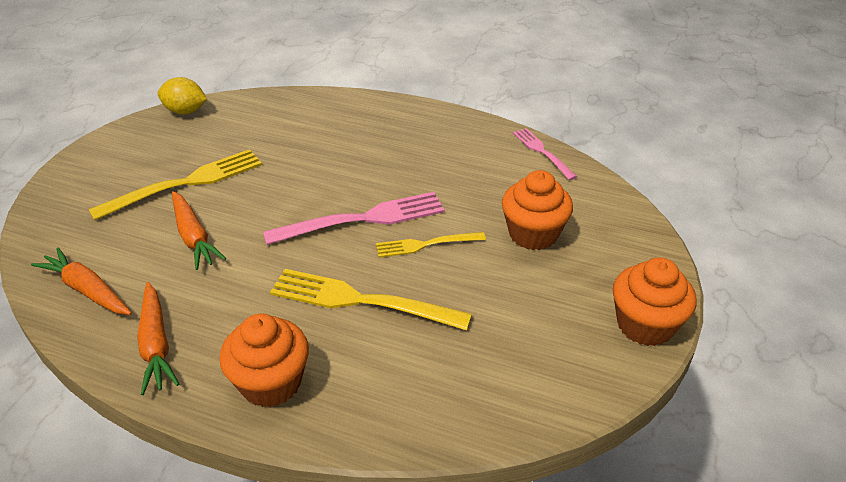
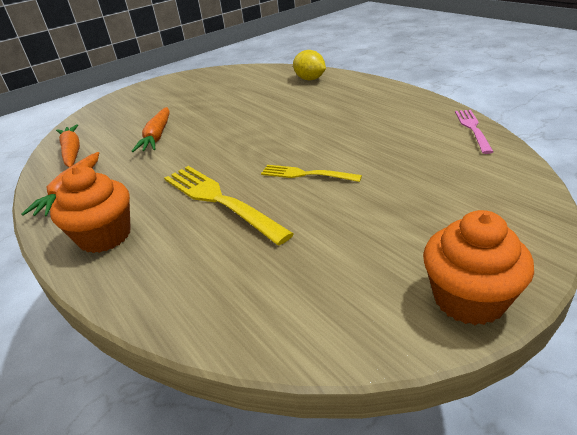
camera: 35 degrees right, 5 degrees down
yellow fork [88,149,262,220] -> none
yellow lemon [157,77,207,115] -> yellow lemon moved to [293,50,326,80]
pink fork [263,192,445,245] -> none
orange cupcake [502,170,573,250] -> none

